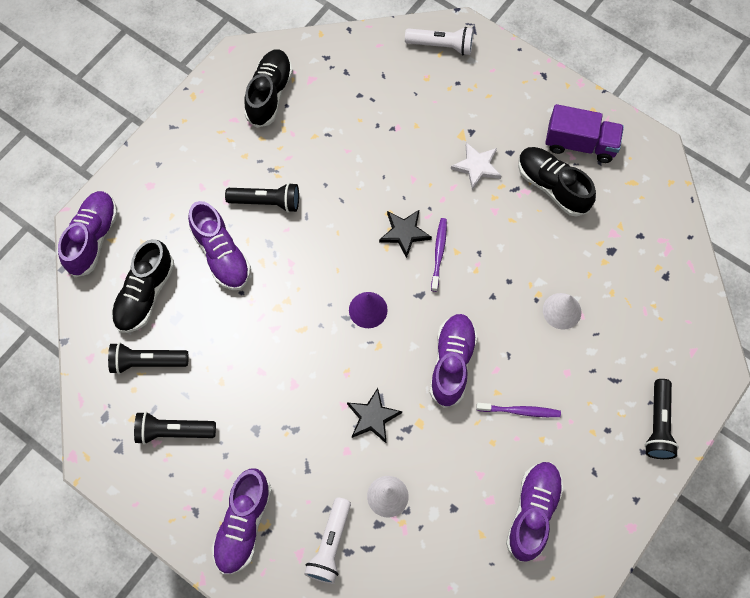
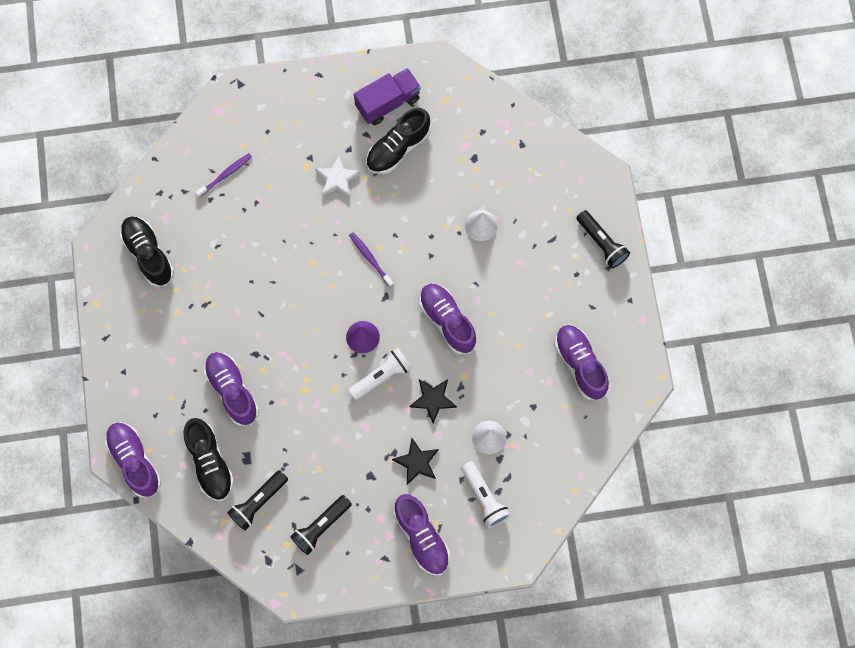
camera: 45 degrees left, 5 degrees up
purple shoe [188,201,251,290] -> purple shoe turned 135 degrees counterclockwise [204,352,259,426]
black flashlight [225,183,299,213] -> none
black star [379,210,432,258] -> black star moved to [392,438,439,485]
white flashlight [405,27,474,55] -> white flashlight moved to [349,348,412,400]
purple toothbrush [476,403,561,417] -> purple toothbrush moved to [195,153,252,198]
black shoe [518,147,596,217] -> black shoe turned 45 degrees counterclockwise [366,108,431,174]

